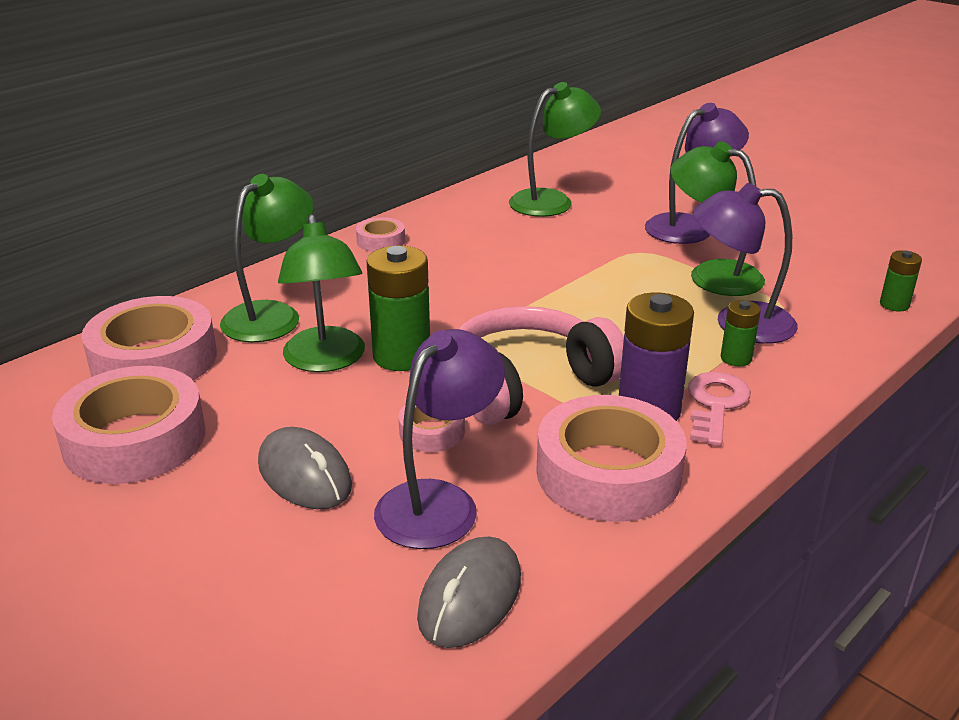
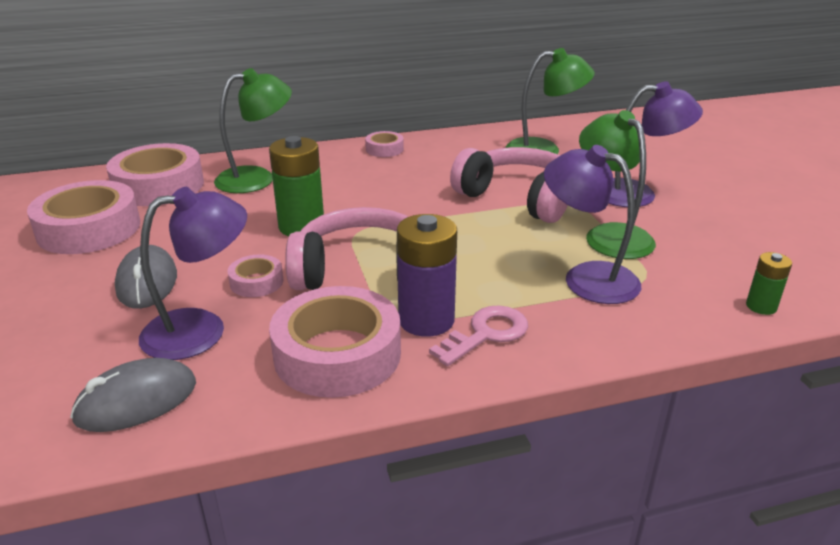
camera: 30 degrees right, 0 degrees up
green lamp [278,214,365,372] -> none
green battery [721,300,761,366] -> none
none -> pink headphones [450,147,568,223]

